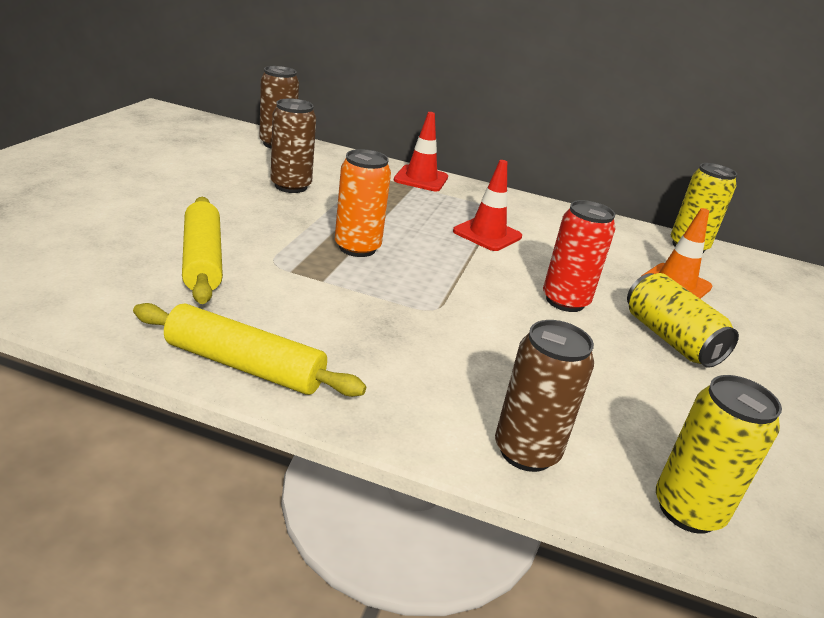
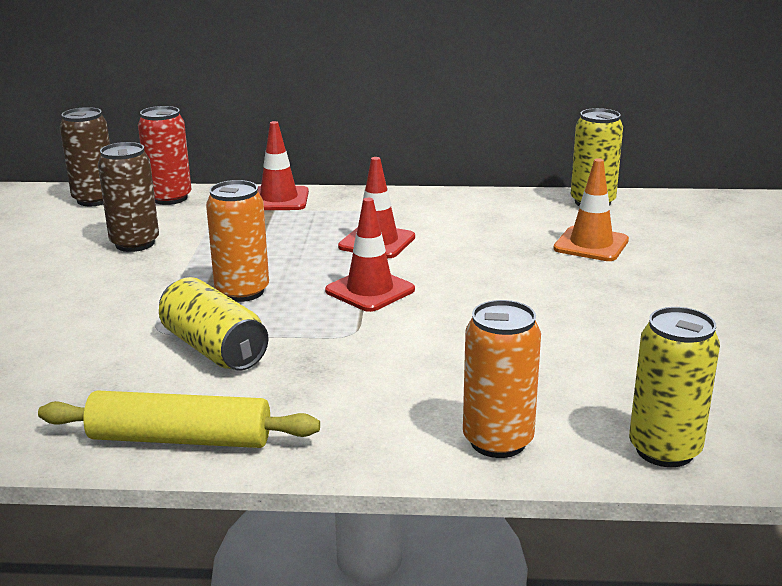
camera: 10 degrees left, 5 degrees down
yellow rolling pin [182,197,223,304] -> none
brown can [495,320,594,472] -> orange can [463,300,541,458]
red can [543,200,616,312] -> red can moved to [138,106,192,205]
yellow can [627,273,739,368] -> yellow can moved to [159,277,269,371]
none -> red traffic cone [325,198,415,312]

